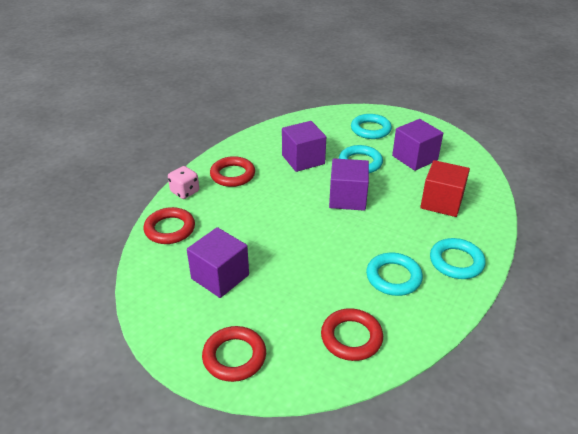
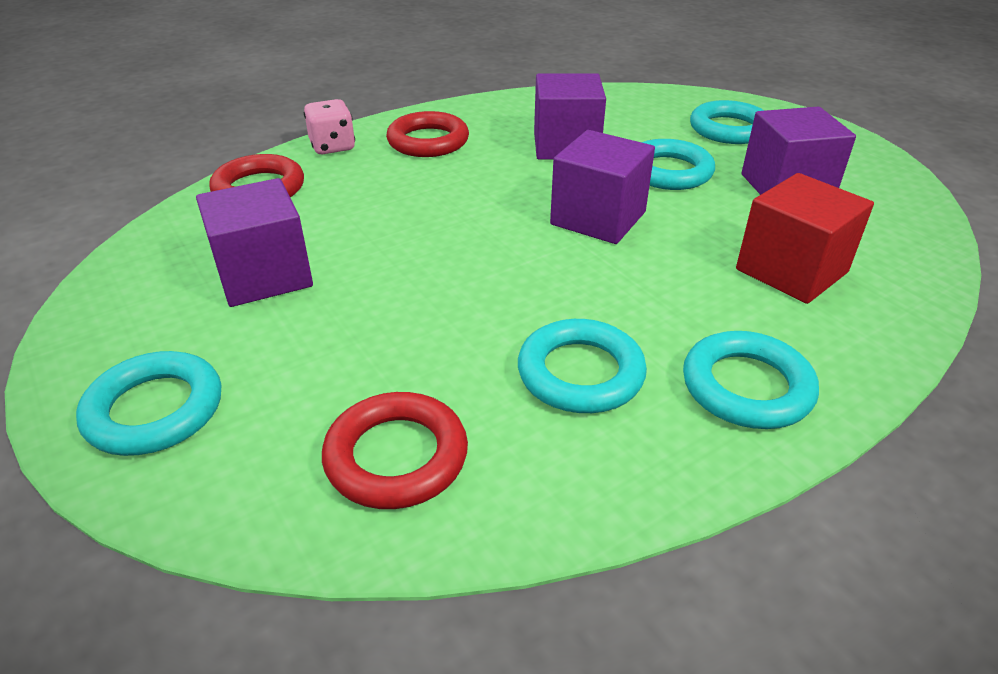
camera: 25 degrees right, 0 degrees up
red ring [202,326,266,382] -> turquoise ring [76,351,221,456]

